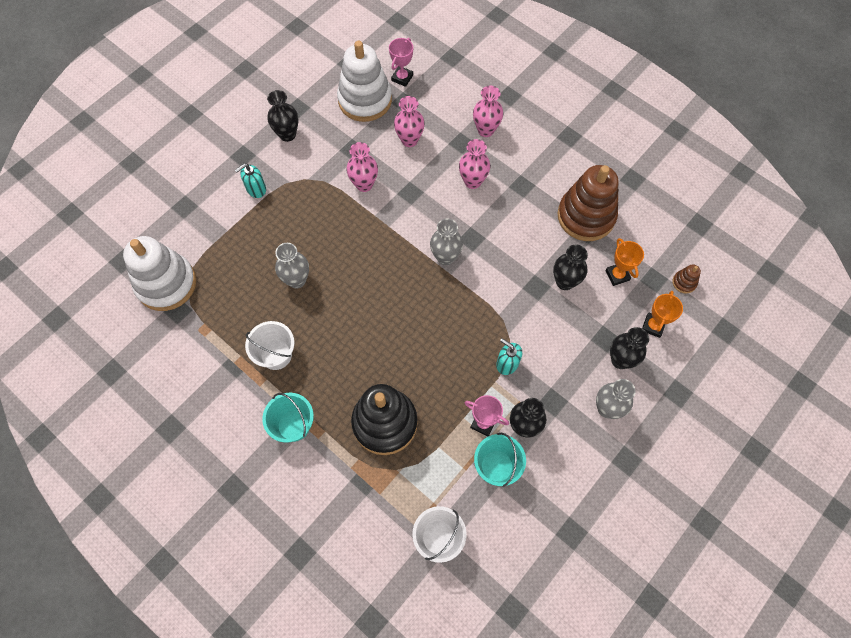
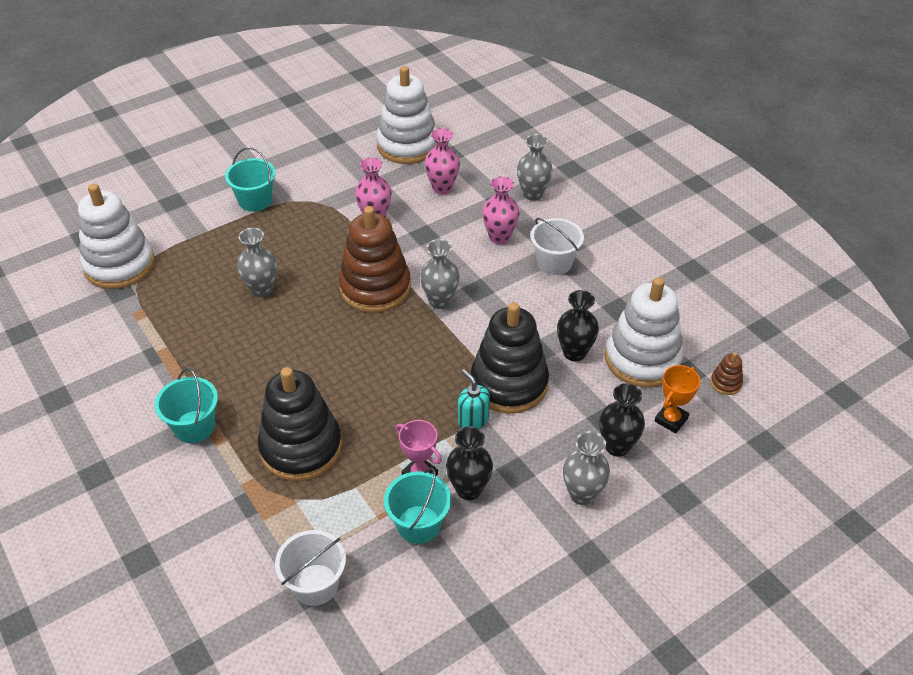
camera: 15 degrees right, 20 degrees down
turquoise soap dispenser [235,163,266,198] -> turquoise bucket [225,147,276,212]
white bucket [245,321,295,370] -> white bucket moved to [530,218,584,275]
black vase [267,90,299,142] -> none
pink trophy [389,38,413,87] -> none
pink vase [473,86,503,137] -> grey vase [517,134,553,201]
brown stacking toy [557,165,619,241] -> brown stacking toy moved to [339,206,411,313]
orange trophy [606,238,644,286] -> white stacking toy [605,277,683,387]
none -> black stacking toy [471,302,549,414]

